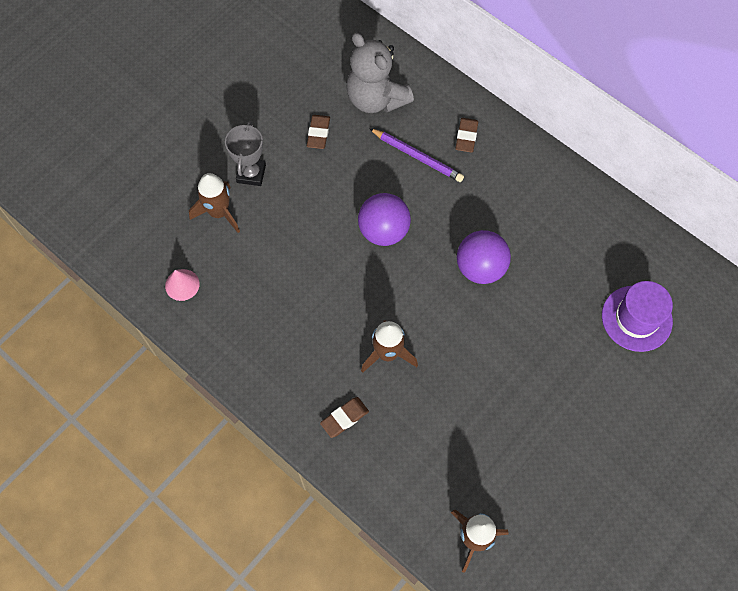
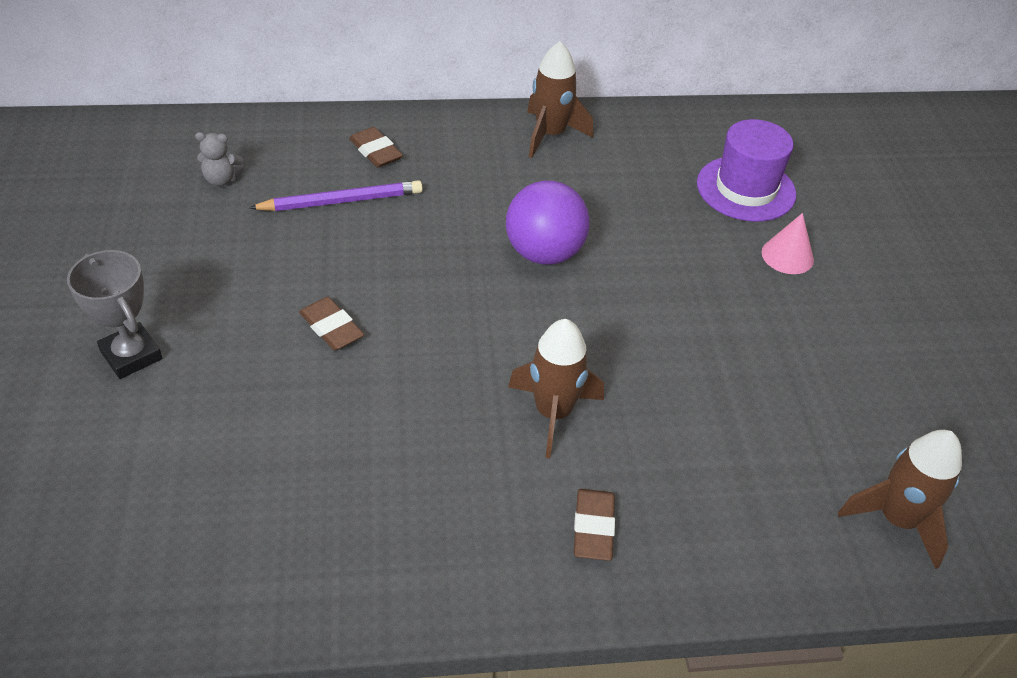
camera: 50 degrees left, 20 degrees down
pink cone [165,269,200,301] -> pink cone moved to [761,213,814,274]
brown rocket [189,173,240,233] -> brown rocket moved to [527,41,593,158]
brown eraser [307,115,330,149] -> brown eraser moved to [299,297,364,351]
grey teddy bear [346,33,414,113] -> grey teddy bear [195,132,244,186], size x0.41
purple ball [358,193,411,246] -> none

